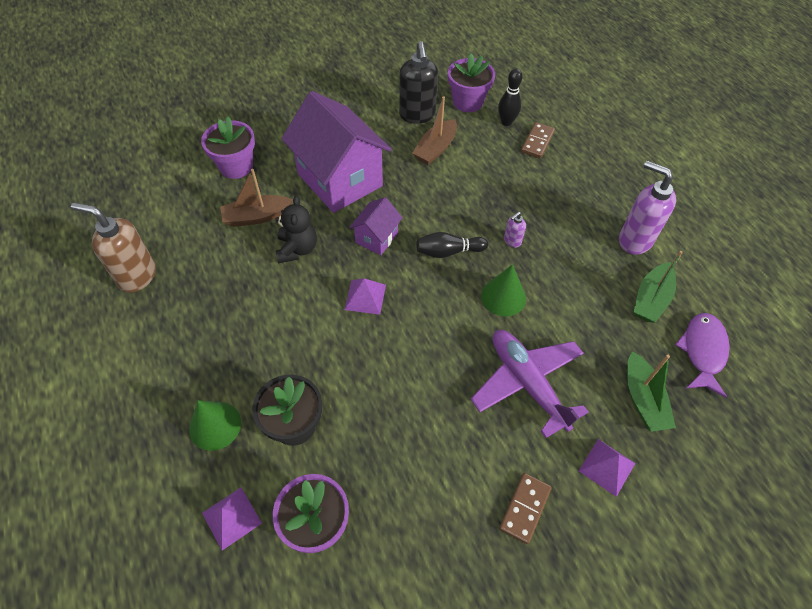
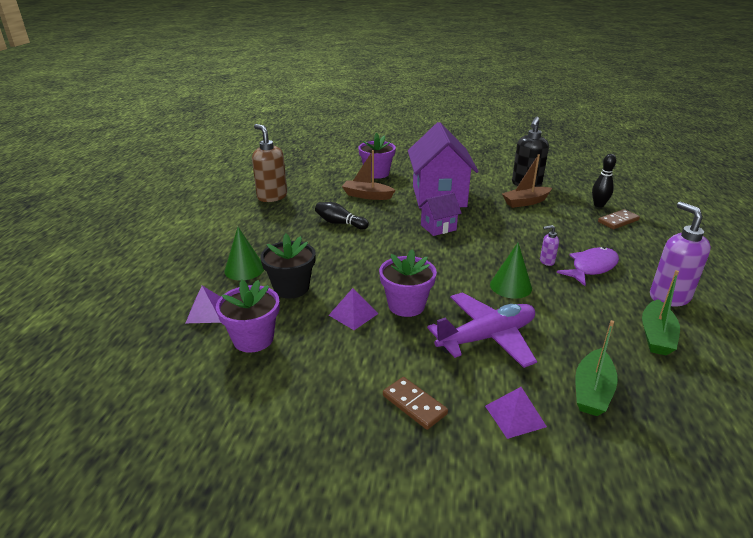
camera: 35 degrees right, 25 degrees down
black teddy bear [275,196,317,263] -> none
purple pyramid [344,278,386,315] -> purple pyramid moved to [329,288,378,330]
black bowling pin [416,232,488,258] -> black bowling pin moved to [315,202,369,229]
purple flower pot [448,54,495,112] -> purple flower pot moved to [379,249,437,317]
purple plane [471,330,588,438] -> purple plane turned 60 degrees clockwise [427,292,537,368]
brown domino [499,473,552,544] -> brown domino turned 75 degrees clockwise [383,377,448,430]
green boat [634,251,683,322] -> green boat turned 45 degrees counterclockwise [642,270,680,355]
purple fish [675,313,730,398] -> purple fish moved to [557,247,619,286]

